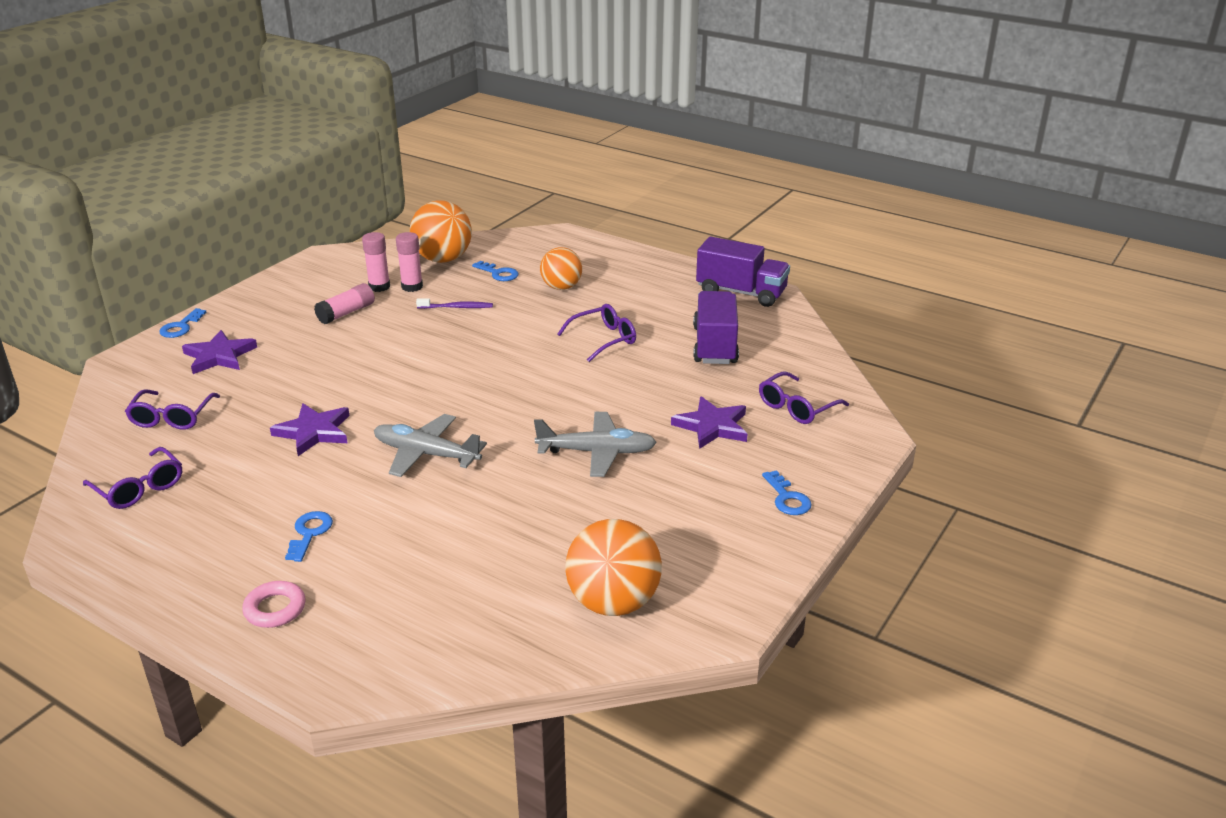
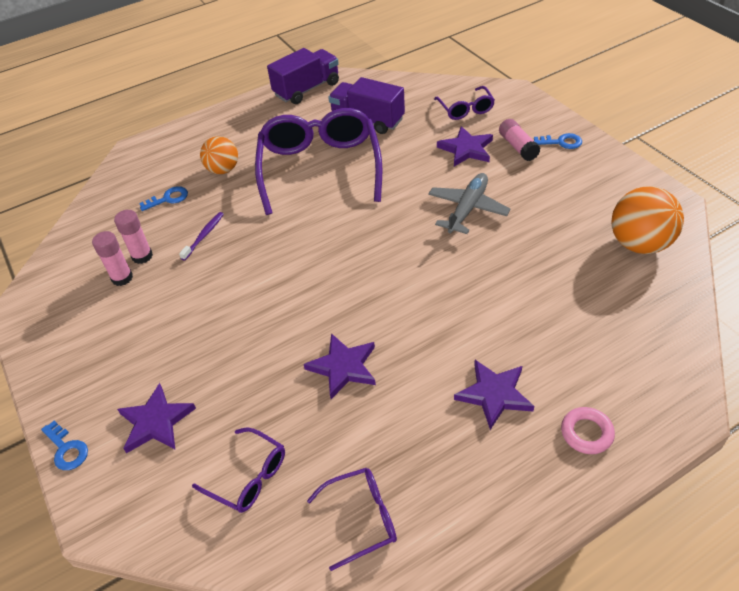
camera: 60 degrees left, 15 degrees up
blue key [285,511,333,562] -> purple star [454,360,534,430]
pink glue stick [314,283,375,324] -> pink glue stick moved to [499,119,540,161]
grey plane [374,414,487,477] -> none
orange ball [410,200,472,263] -> none
purple glasses [557,304,636,362] -> purple glasses [255,108,382,215], size x2.15

